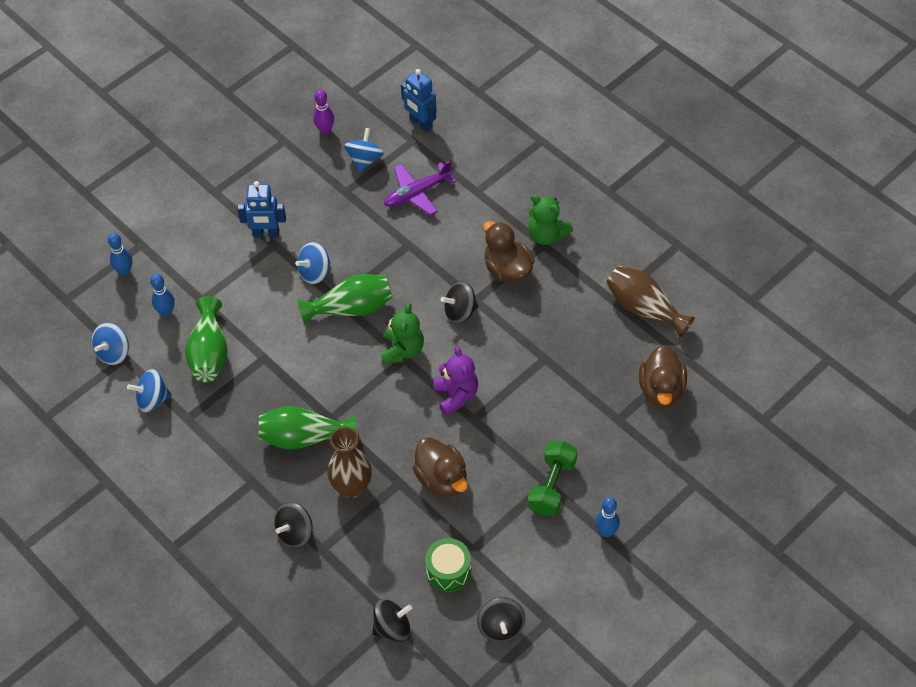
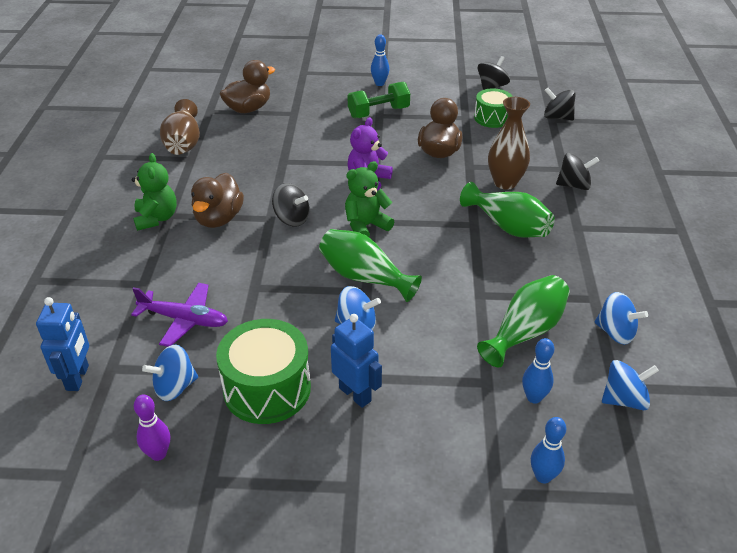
camera: 135 degrees left, 15 degrees down
none -> green drum [216,319,311,424]

